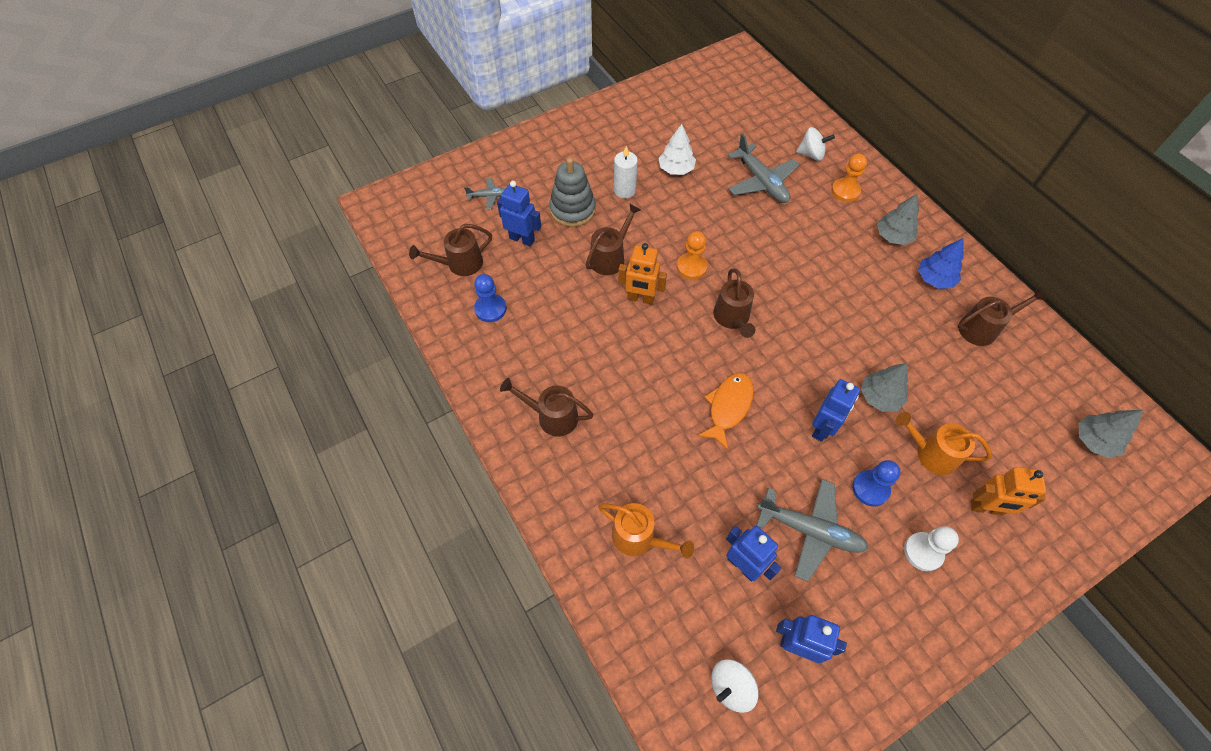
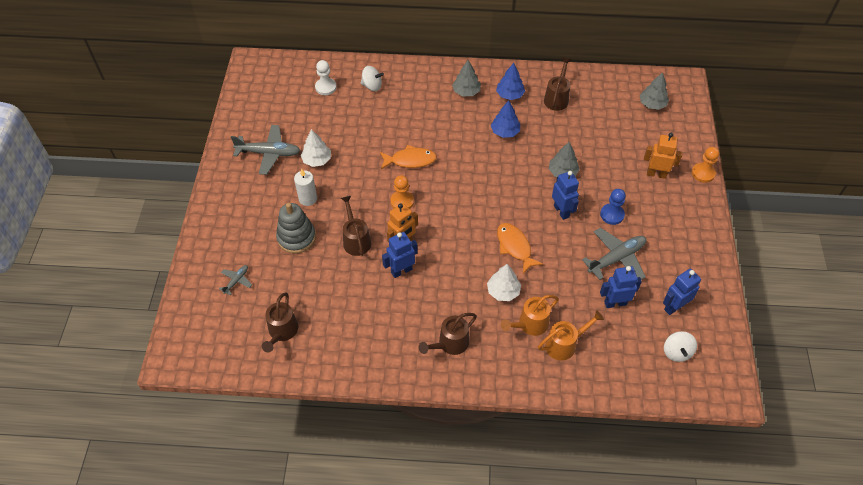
camera: 55 degrees left, 5 degrees down
blue pawn [474,274,506,322] -> none
blue robot [497,181,541,247] -> blue robot moved to [382,232,418,278]
brown watering can [713,268,755,338] -> none
grey plane [728,134,799,203] -> grey plane moved to [231,125,300,175]
white spinning top [796,127,835,161] -> white spinning top turned 60 degrees clockwise [361,66,384,91]
orange pawn [831,154,867,202] -> orange pawn moved to [692,147,719,183]
orange watering can [895,412,992,475] -> orange watering can moved to [501,295,559,336]
white pawn [904,526,959,571] -> white pawn moved to [315,60,337,95]
orange robot [970,467,1046,515] -> orange robot turned 120 degrees counterclockwise [644,133,682,179]
none -> orange fish [380,145,437,169]
none -> white tree [487,264,521,301]
none -> blue tree [491,101,520,138]

